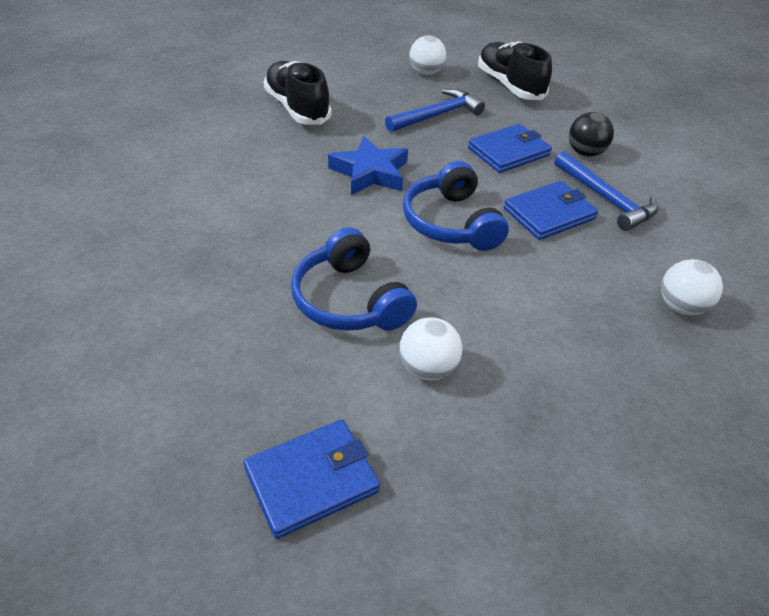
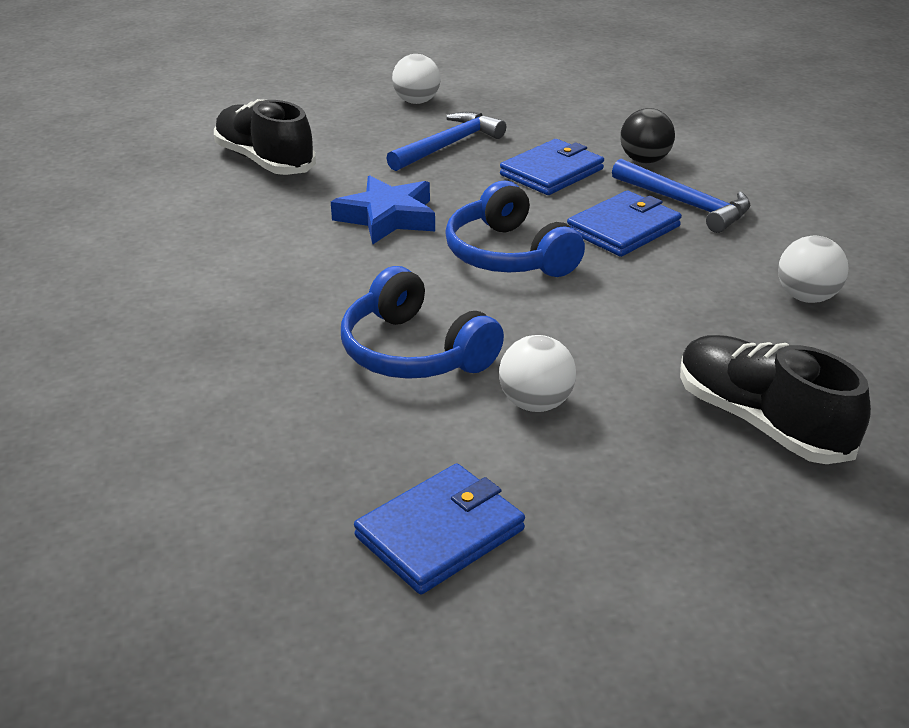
camera: 10 degrees left, 10 degrees down
black shoe [478,41,552,100] -> black shoe moved to [680,335,871,464]

